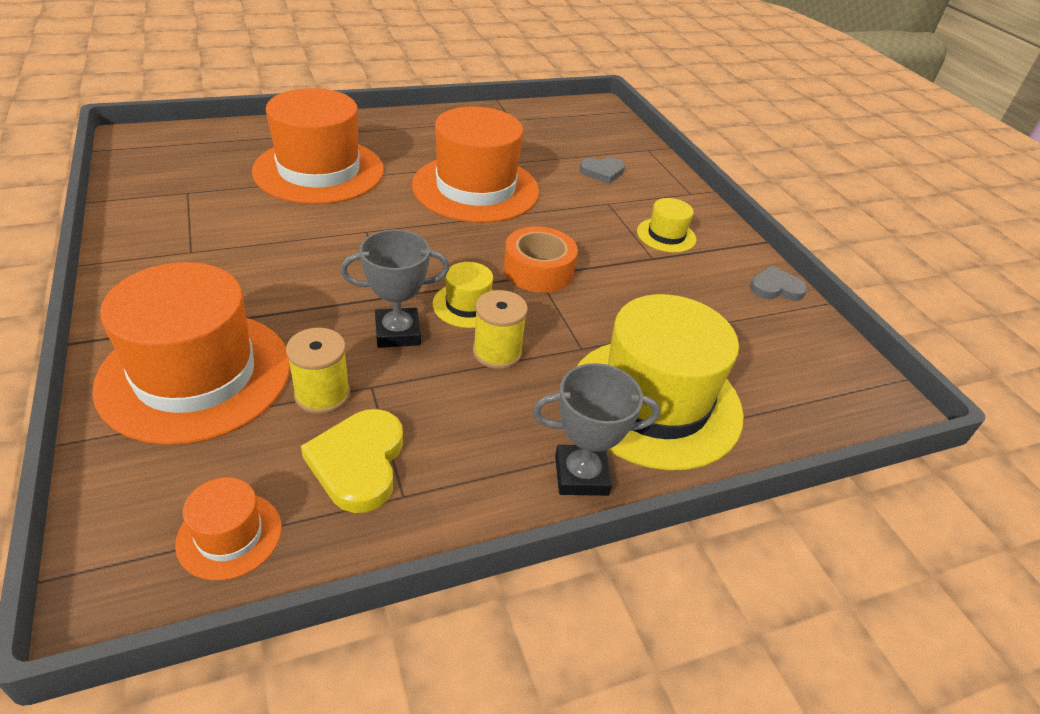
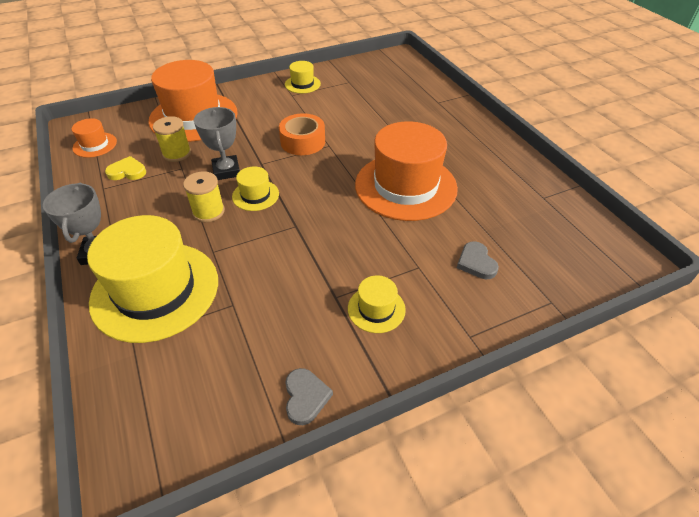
camera: 90 degrees right, 5 degrees up
orange hat [252,88,384,204] -> none
yellow heart [301,409,403,513] -> yellow heart [105,156,146,180], size x0.66
orange tape [503,226,578,293] -> orange tape moved to [279,113,325,155]
none -> yellow hat [285,61,321,94]

